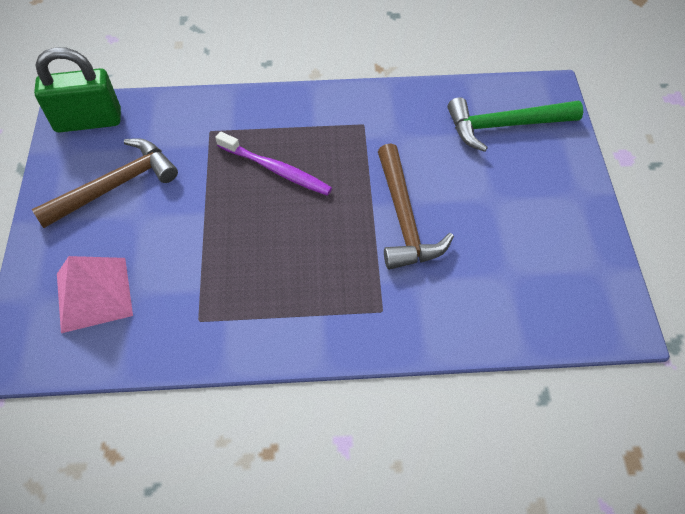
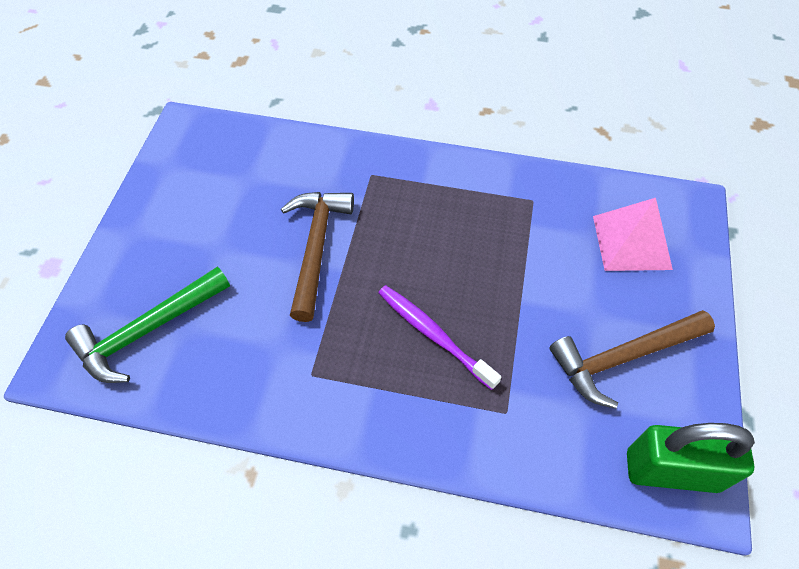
camera: 165 degrees left, 0 degrees up
green hammer [447,97,583,152] -> green hammer turned 135 degrees clockwise [65,267,230,383]

